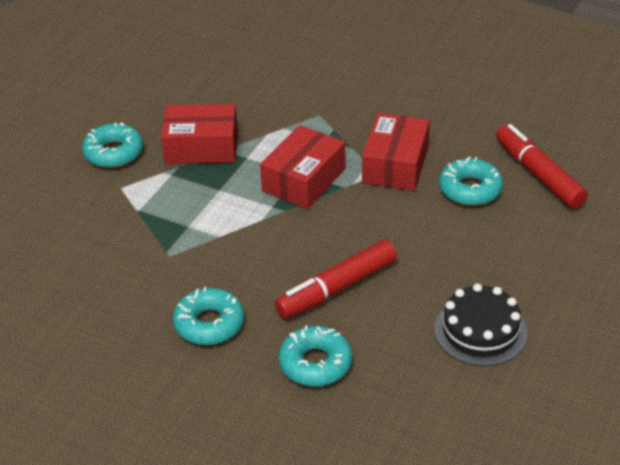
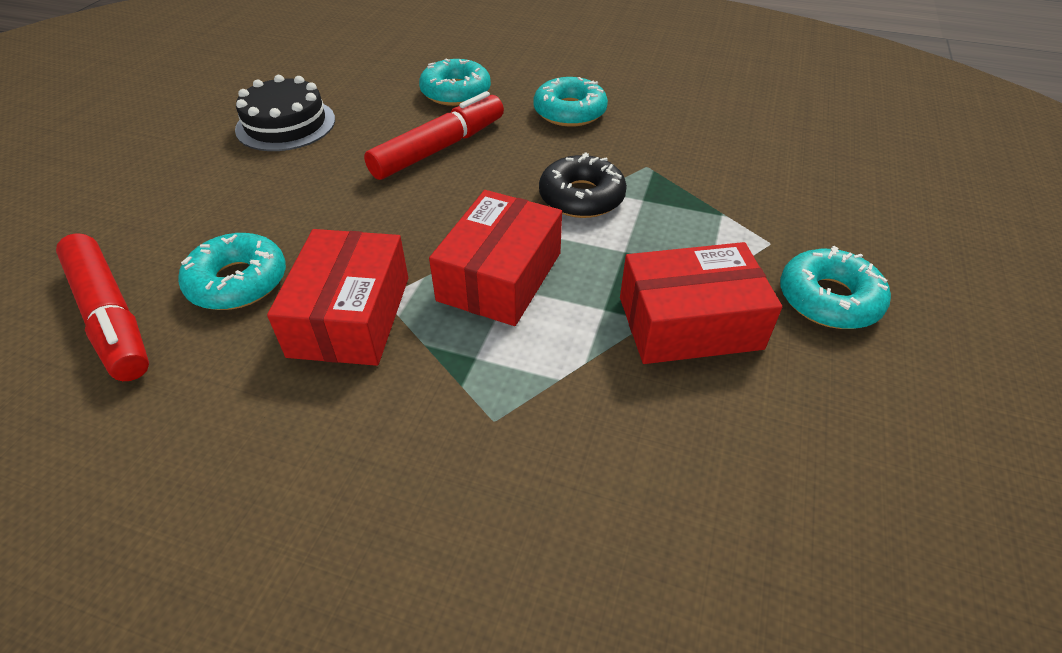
camera: 170 degrees right, 5 degrees up
none -> black donut [539,152,627,218]

